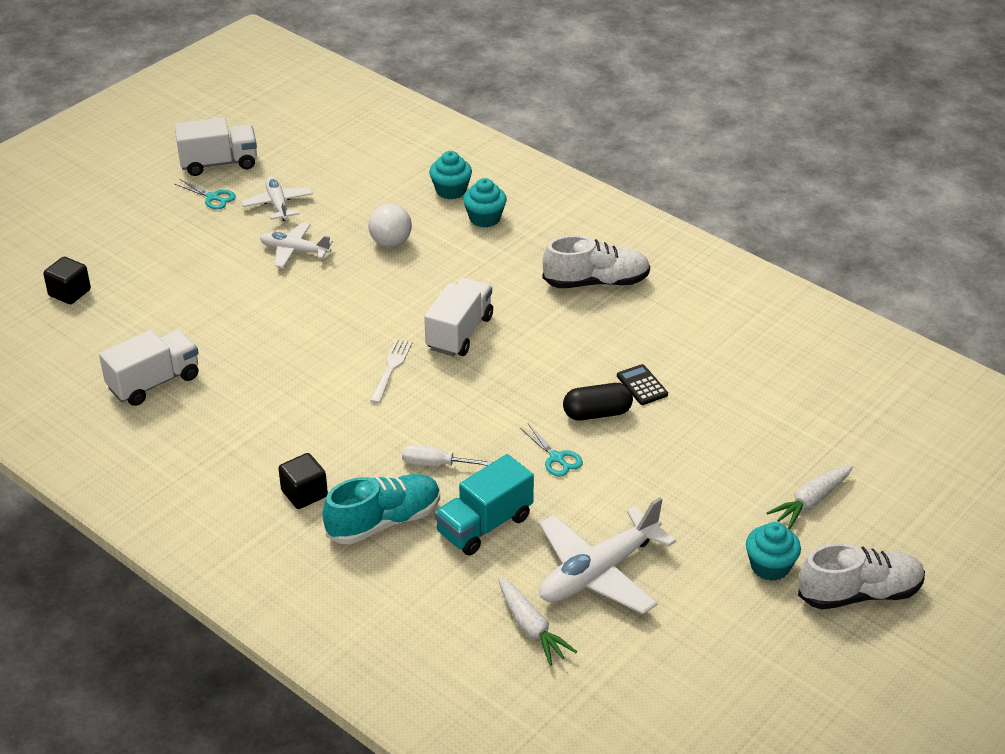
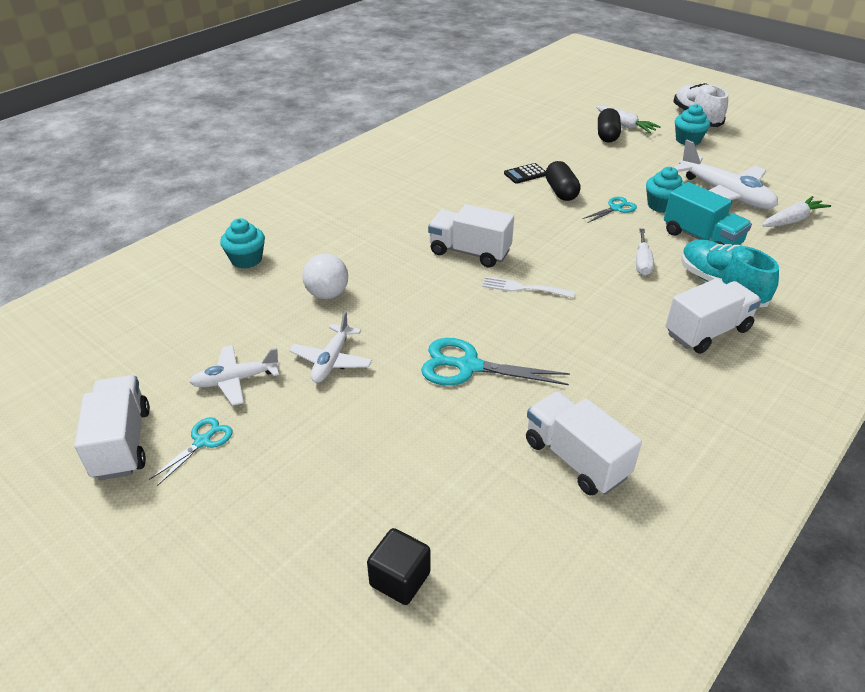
camera: 90 degrees left, 0 degrees up
black cube [278,453,328,509] -> white truck [666,278,762,354]
turquoise cupcake [463,178,507,228] -> turquoise cupcake moved to [646,167,685,213]
white shoe [543,235,650,288] -> none
none -> turquoise scissors [421,338,570,386]
none -> black capsule [598,108,621,142]

